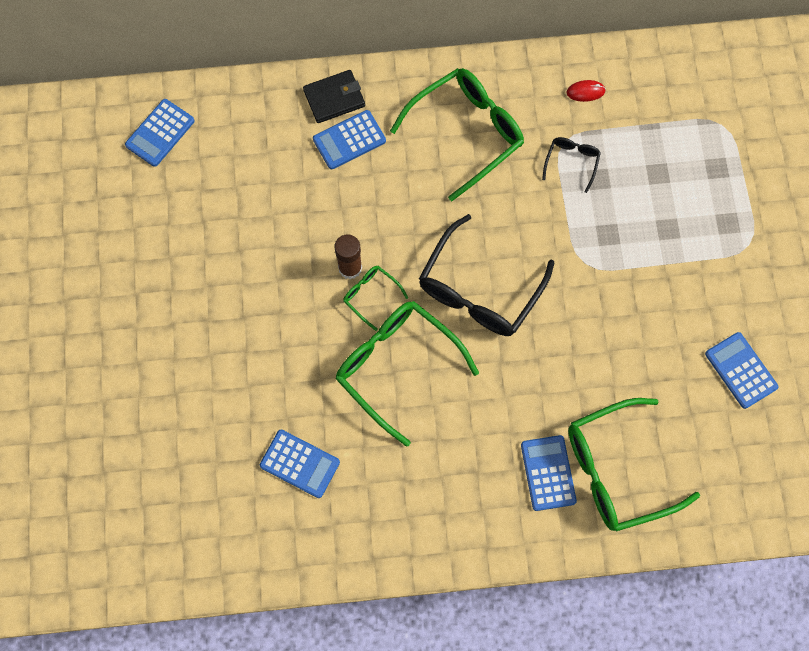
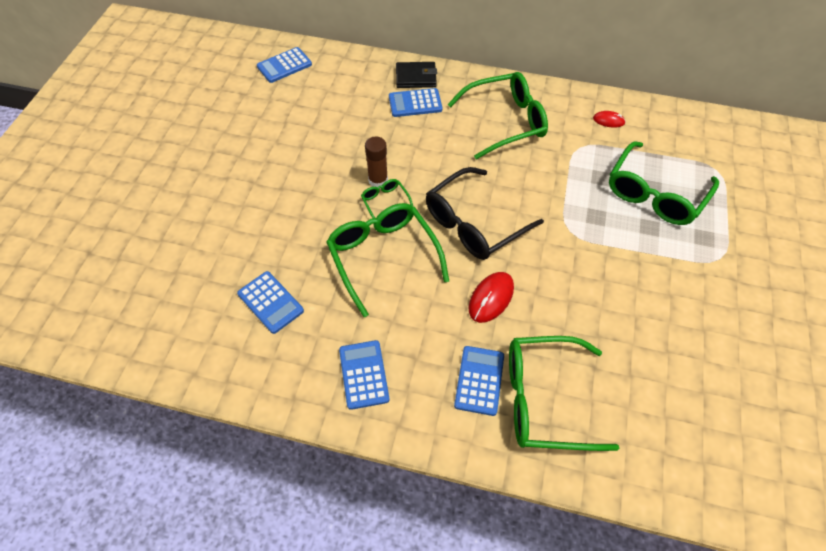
camera: 20 degrees right, 15 degrees down
black glasses [542,137,601,193] -> none
blue calculator [705,332,778,409] -> blue calculator moved to [339,340,390,410]
none -> red mouse [468,272,514,323]
none -> green glasses [609,141,719,225]

